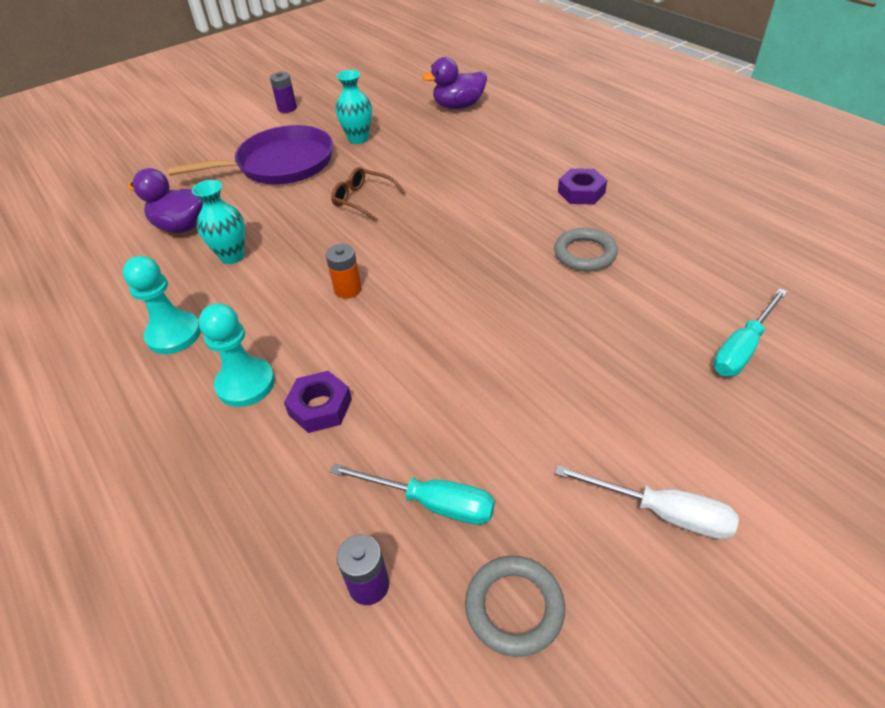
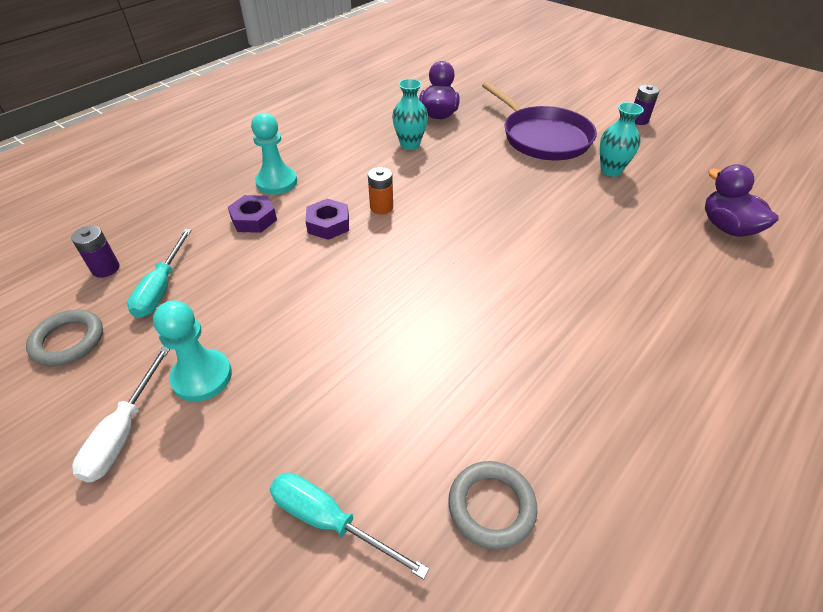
camera: 75 degrees right, 0 degrees up
turquoise pawn [123,256,201,354] -> turquoise pawn moved to [153,301,232,402]
brown glasses [331,167,406,222] -> none
grey ring [554,228,618,271] -> grey ring moved to [448,461,538,550]
purple nut [558,168,607,205] -> purple nut moved to [305,199,349,240]

